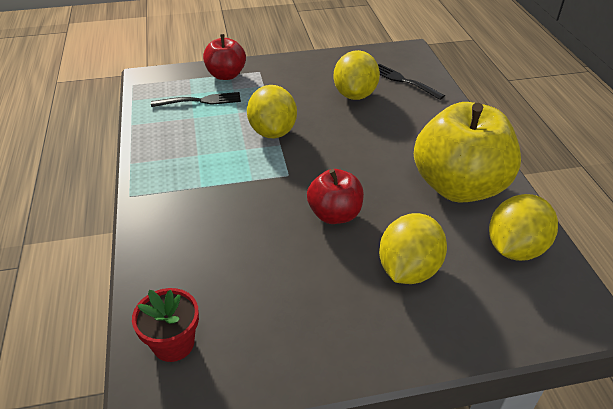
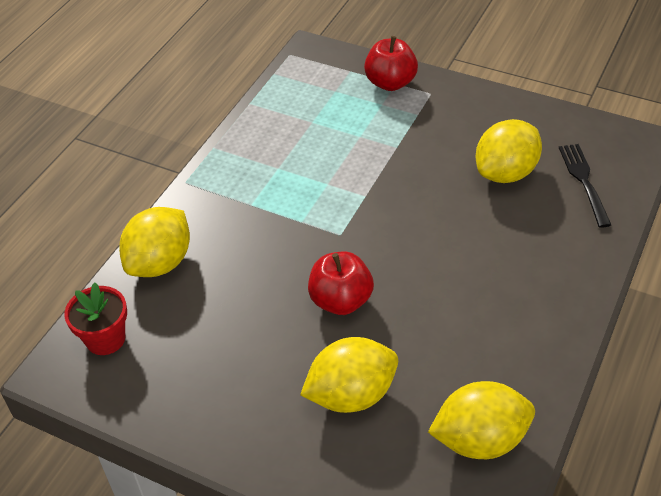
camera: 40 degrees right, 5 degrees up
black fork [151,92,241,107] -> none
yellow lemon [247,85,297,138] -> yellow lemon moved to [119,207,190,277]
yellow apple [414,102,521,203] -> none

